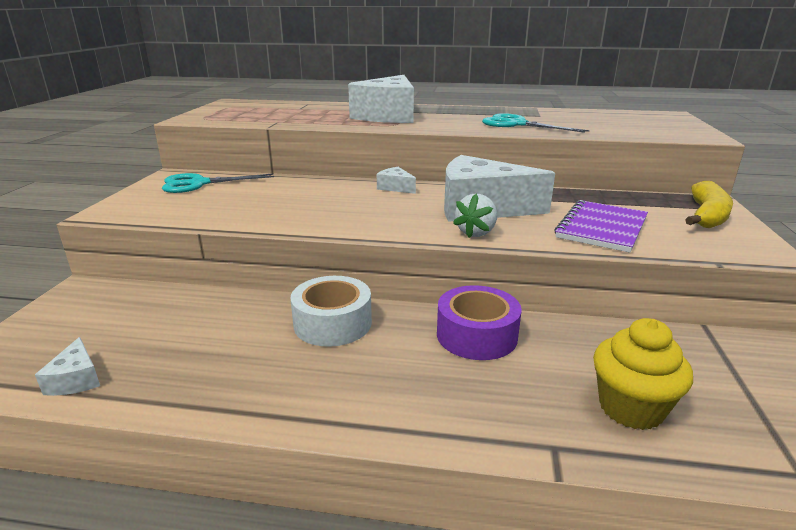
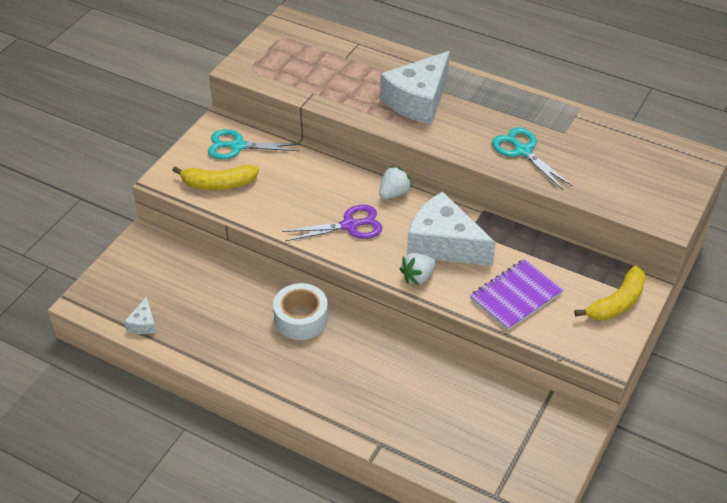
camera: 20 degrees right, 20 degrees up
white cheese [377,167,416,194] -> white strawberry [379,166,412,199]
purple tape [437,285,522,360] -> none
yellow cupcake [593,318,693,430] -> none
none -> yellow banana [172,165,259,190]
none -> purple scissors [282,205,382,241]

